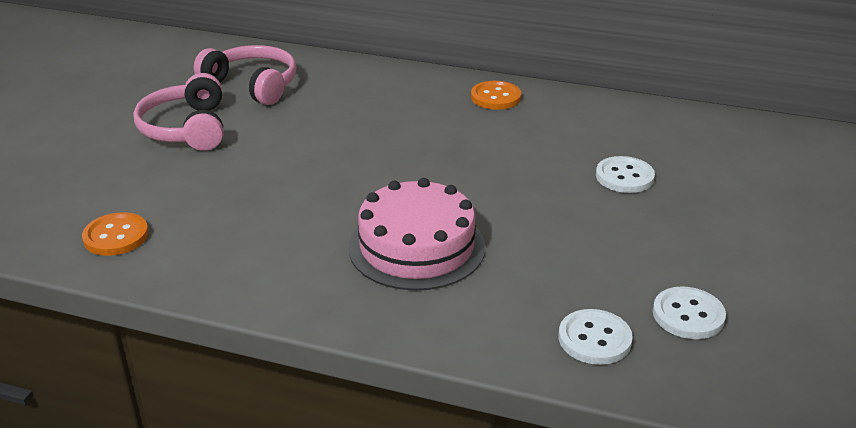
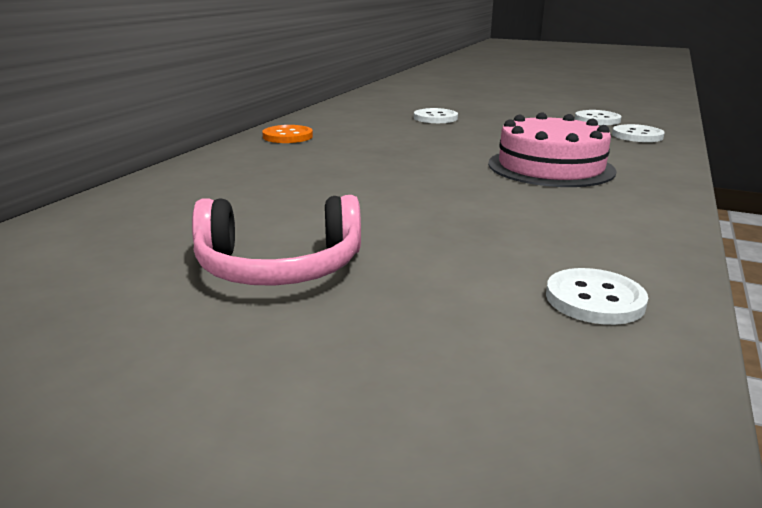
camera: 85 degrees left, 10 degrees down
orange button [82,212,149,256] -> white button [546,268,648,325]
pink headphones [194,45,296,105] -> none

